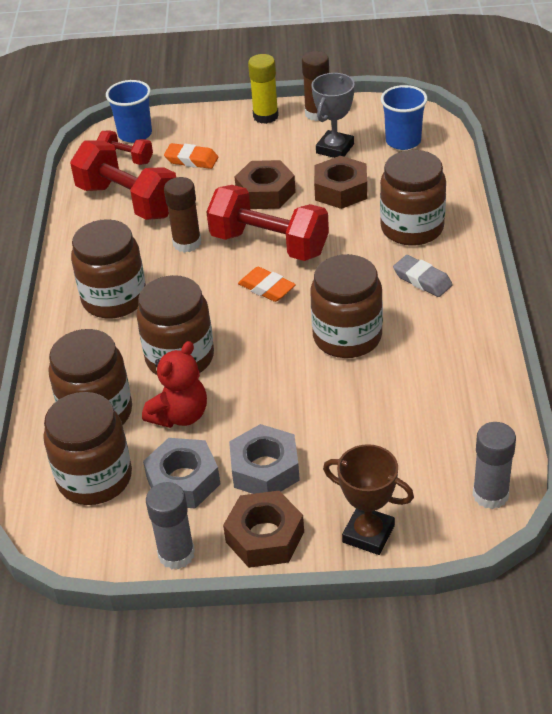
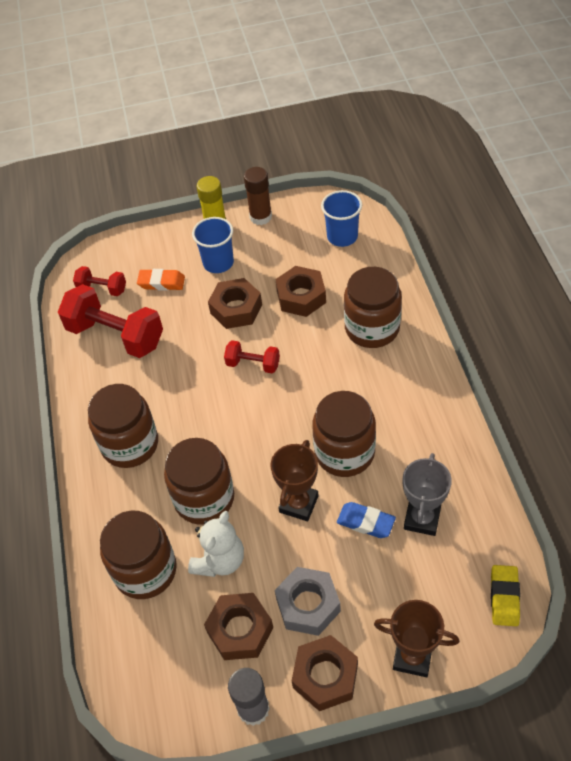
camera: 10 degrees left, 10 degrees up
brown jar [43,392,132,505] -> none
blue cup [106,80,152,143] -> blue cup moved to [192,217,234,273]
red teddy bear [142,341,207,428] -> white teddy bear [188,511,244,577]
grey nut [143,438,220,509] -> brown nut [204,593,273,660]
brown glue stick [164,177,201,253] -> none
red dumbbell [206,185,329,261] -> red dumbbell [224,340,280,373], size x0.52
orange eraser [238,267,296,302] -> none
grey trophy [311,73,355,158] -> grey trophy moved to [403,453,452,536]
grey eraser [393,255,453,297] -> none
grey glue stick [473,422,516,509] -> yellow eraser [491,565,520,626]
none -> brown trophy [270,440,319,521]
none -> blue eraser [337,502,396,538]

